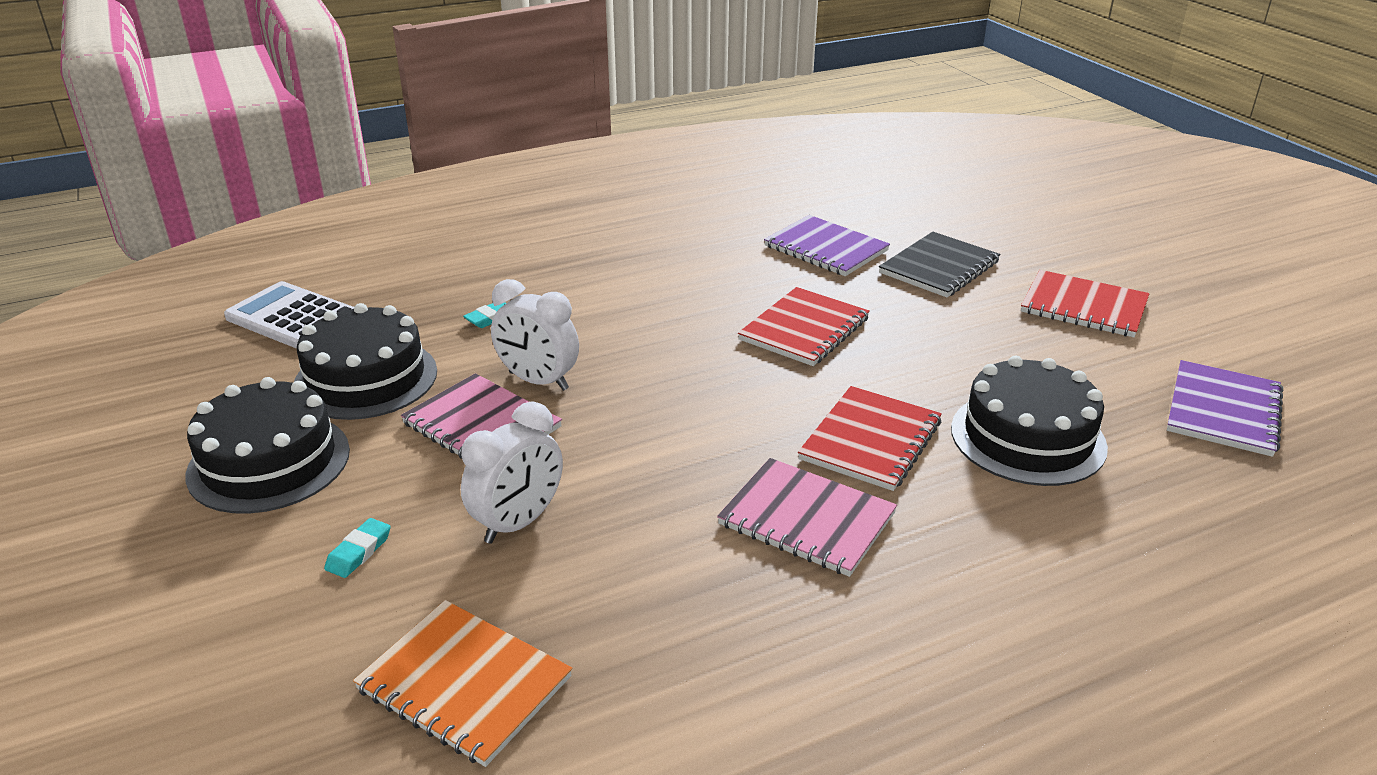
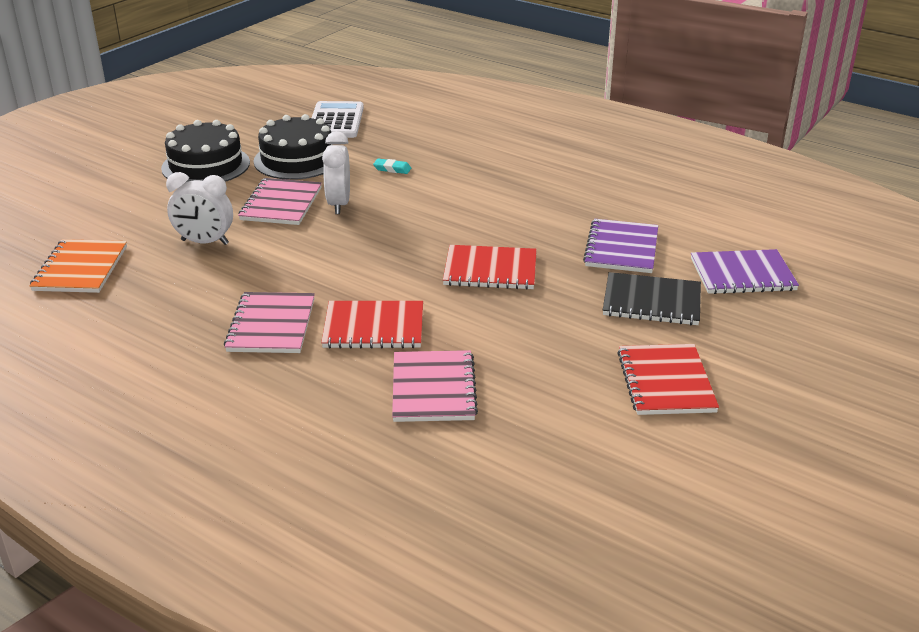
camera: 60 degrees right, 0 degrees up
turquoise eraser [324,518,391,578] -> none
black cake [951,356,1108,486] -> pink notebook [392,350,478,422]
purple notebook [1167,360,1283,457] -> purple notebook moved to [691,249,799,294]

